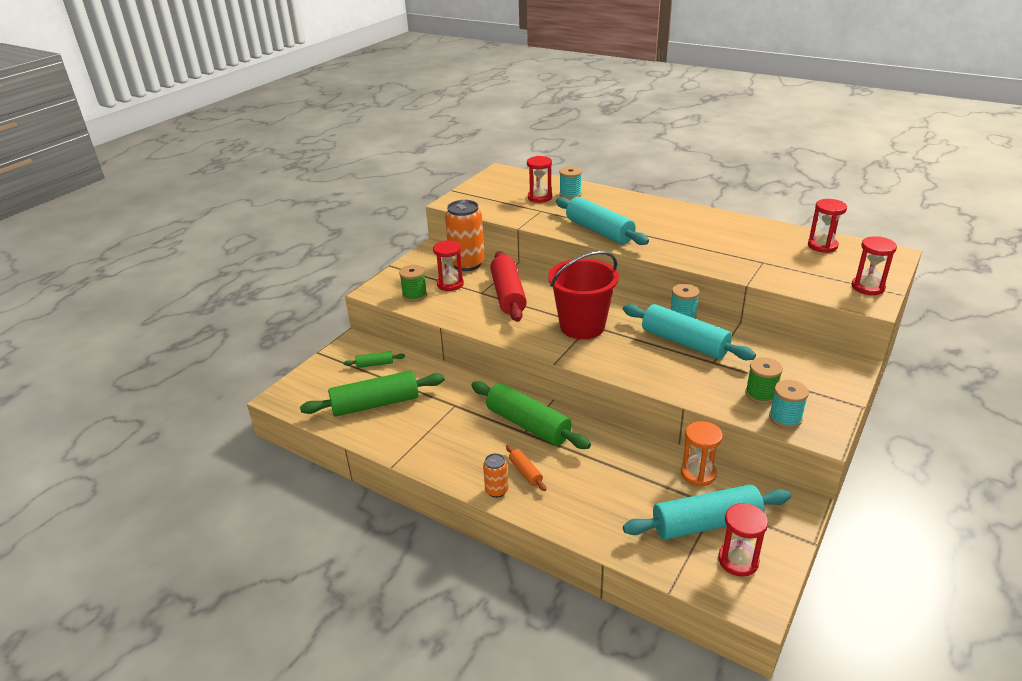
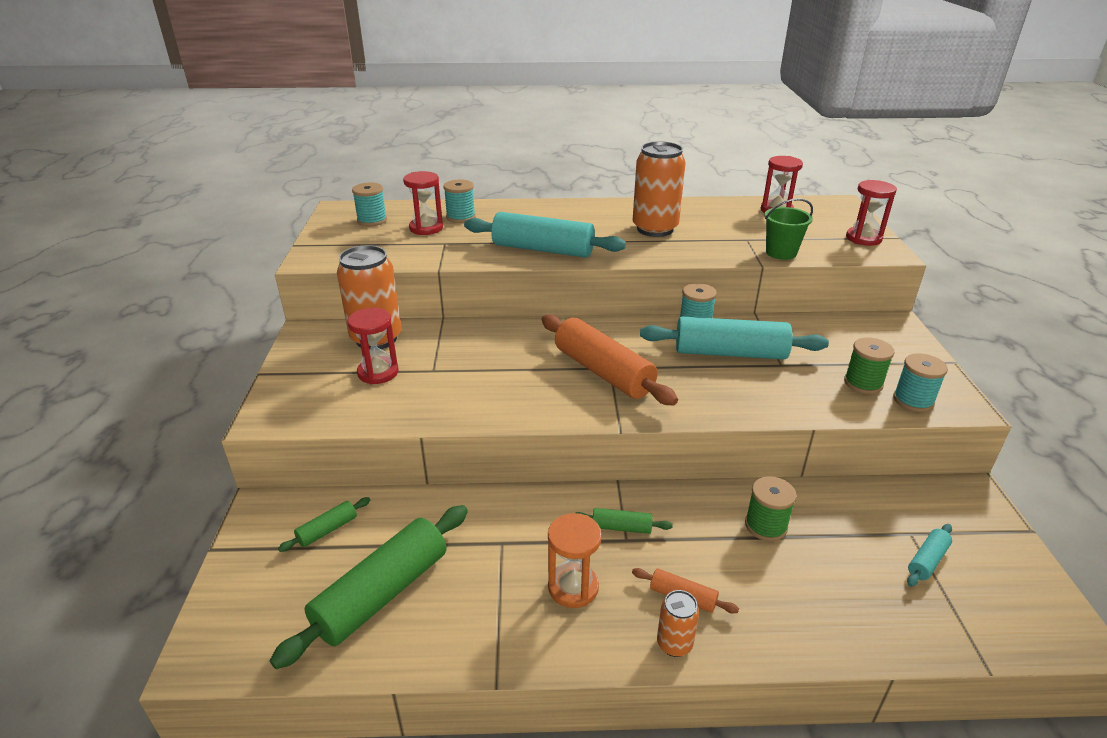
camera: 35 degrees left, 0 degrees up
green spool [399,265,427,302] -> green spool moved to [745,476,797,541]
green rolling pin [471,381,591,449] -> green rolling pin [576,508,673,534], size x0.45
red rolling pin [490,251,527,322] -> none
red bucket [548,251,619,339] -> orange rolling pin [542,315,678,406]
turquoise rolling pin [623,484,791,540] -> turquoise rolling pin [907,524,952,587], size x0.45
orange hourglass [681,421,723,487] -> orange hourglass moved to [548,513,602,608]
red hourglass [718,503,768,577] -> none
none -> turquoise spool [352,183,387,226]
none -> orange can [633,141,686,237]
none -> green bucket [764,198,813,260]

